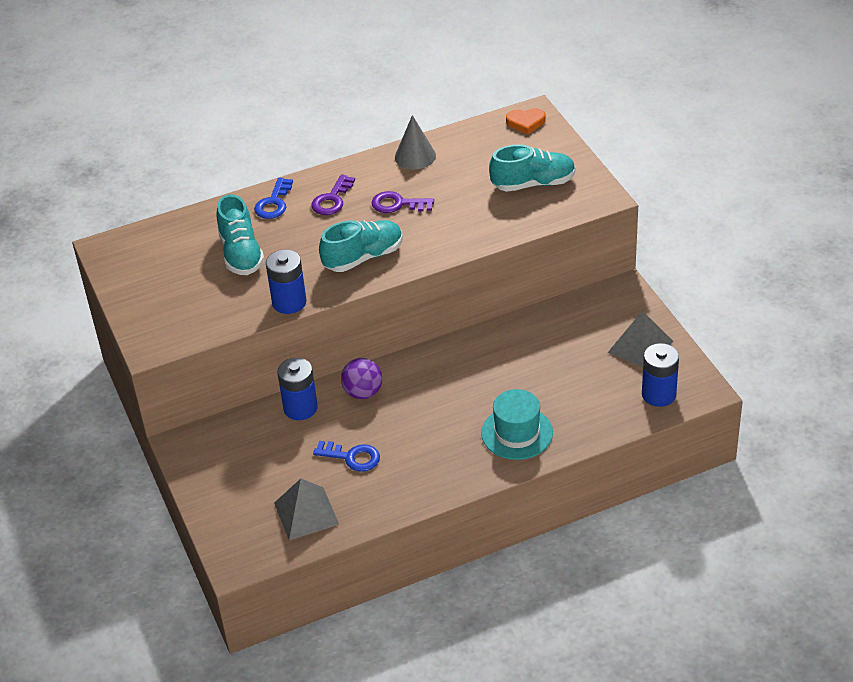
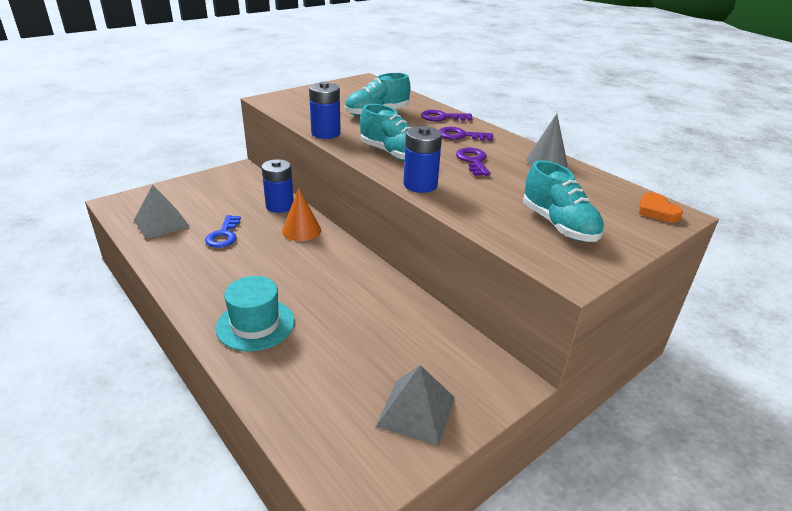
camera: 70 degrees right, 10 degrees down
blue key [254,178,293,219] -> purple key [421,110,472,121]
purple ball [341,358,382,399] -> orange cone [282,188,321,241]
blue battery [642,343,679,407] -> blue battery moved to [403,126,442,193]

